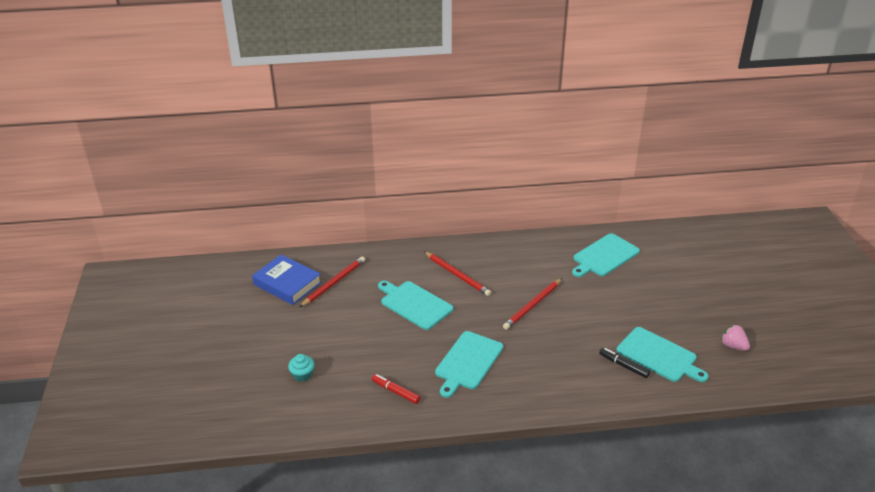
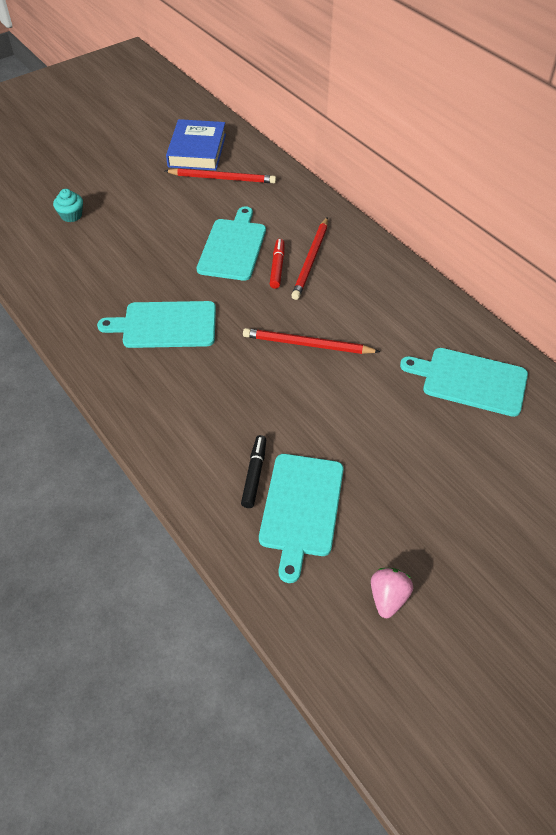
camera: 60 degrees right, 15 degrees up
red marker [372,374,421,404] -> red marker moved to [270,239,284,289]

